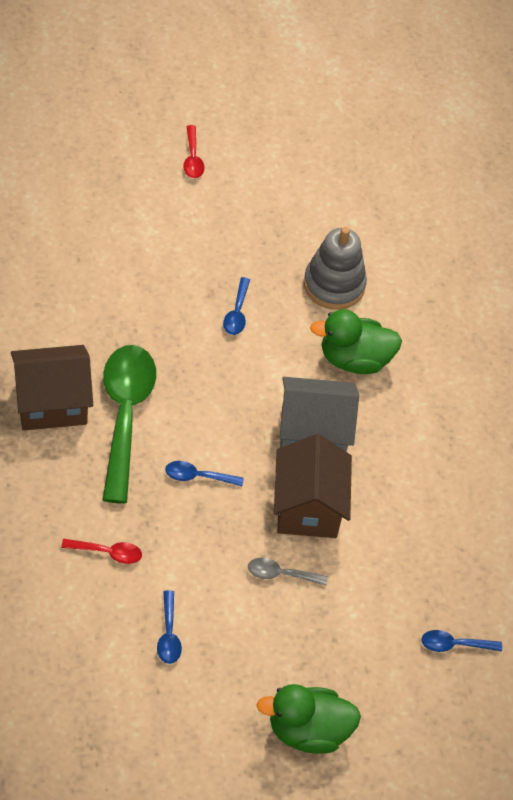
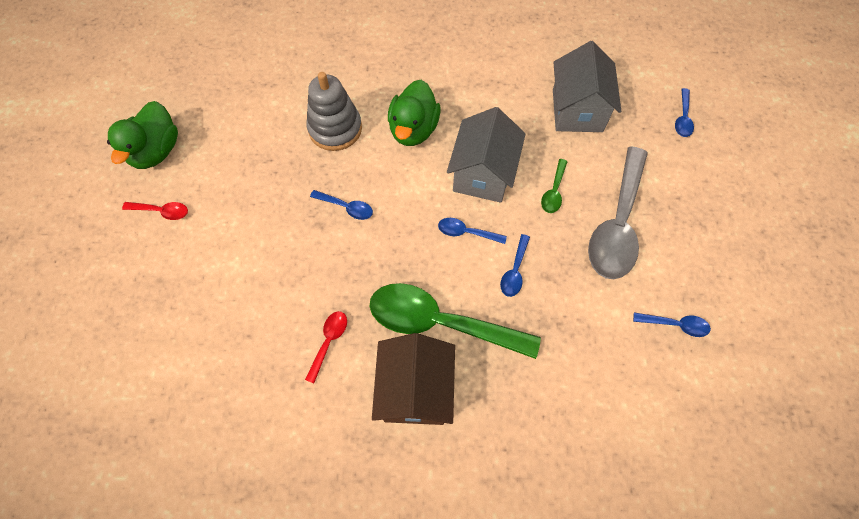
camera: 70 degrees left, 10 degrees up
red spoon [61,539,142,564] -> red spoon moved to [305,311,347,383]
grey spoon [248,558,328,586] -> grey spoon [588,146,648,279], size x2.32
green duck [257,684,361,754] -> green duck moved to [107,101,178,169]
brown house [274,434,352,538] -> green spoon [541,159,568,213]
none -> blue spoon [438,218,507,244]
none -> grey house [553,41,621,132]

